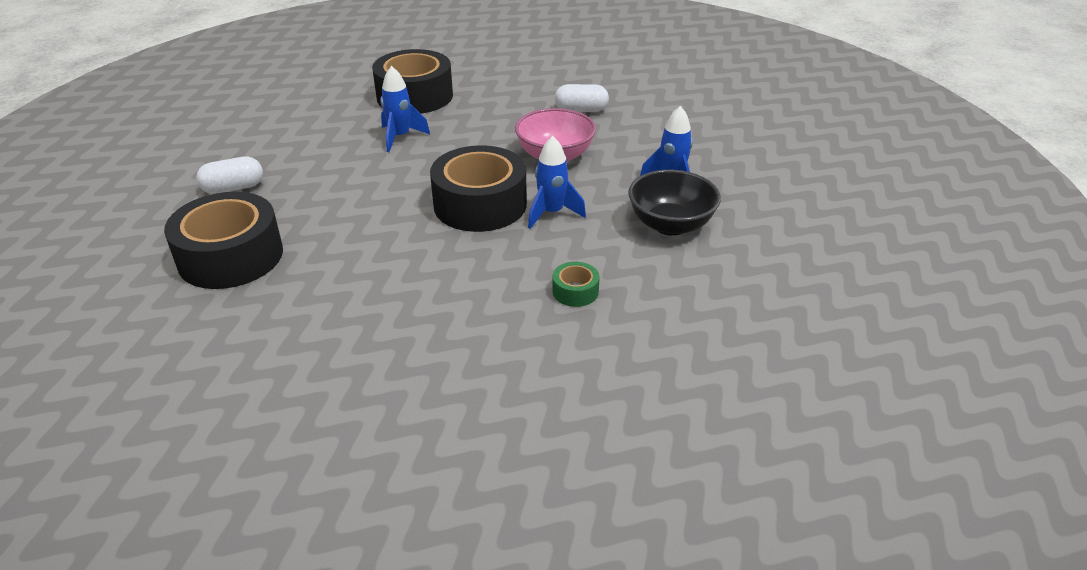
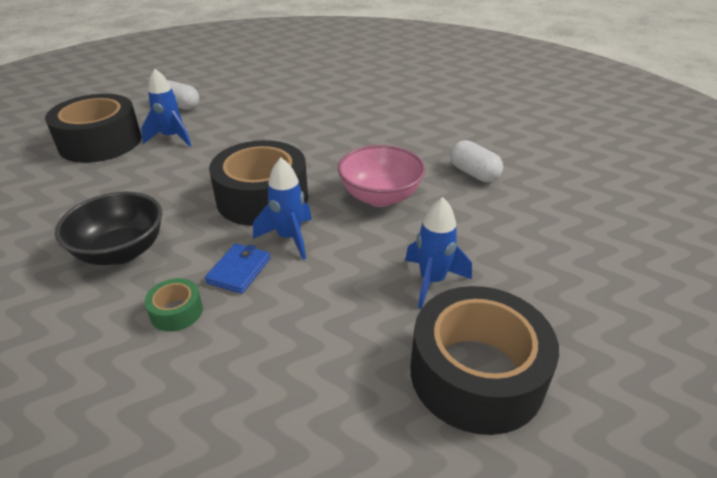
camera: 50 degrees right, 0 degrees up
black tape [372,49,453,114] -> black tape moved to [411,286,559,435]
blue rocket [381,66,430,152] -> blue rocket moved to [141,68,192,147]
black bowl [628,170,721,236] -> black bowl moved to [55,192,162,265]
none -> blue wallet [205,243,270,294]

